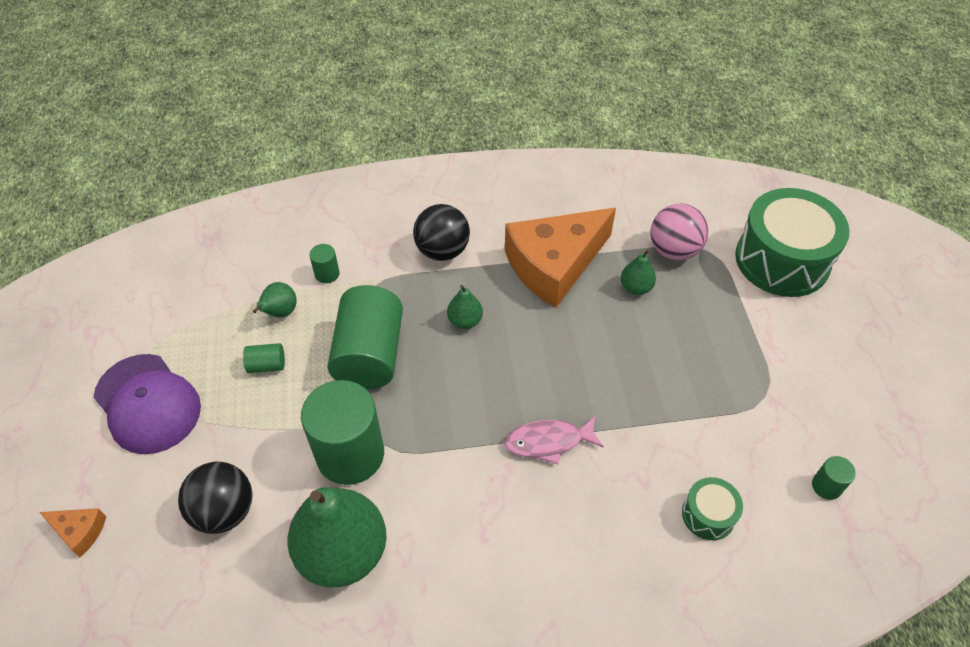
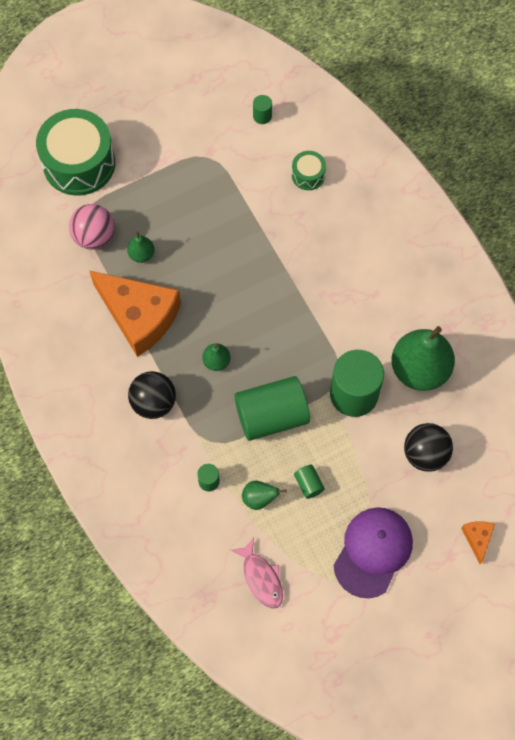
camera: 110 degrees left, 15 degrees up
pink fish [504,416,604,464] -> pink fish moved to [231,538,283,609]

